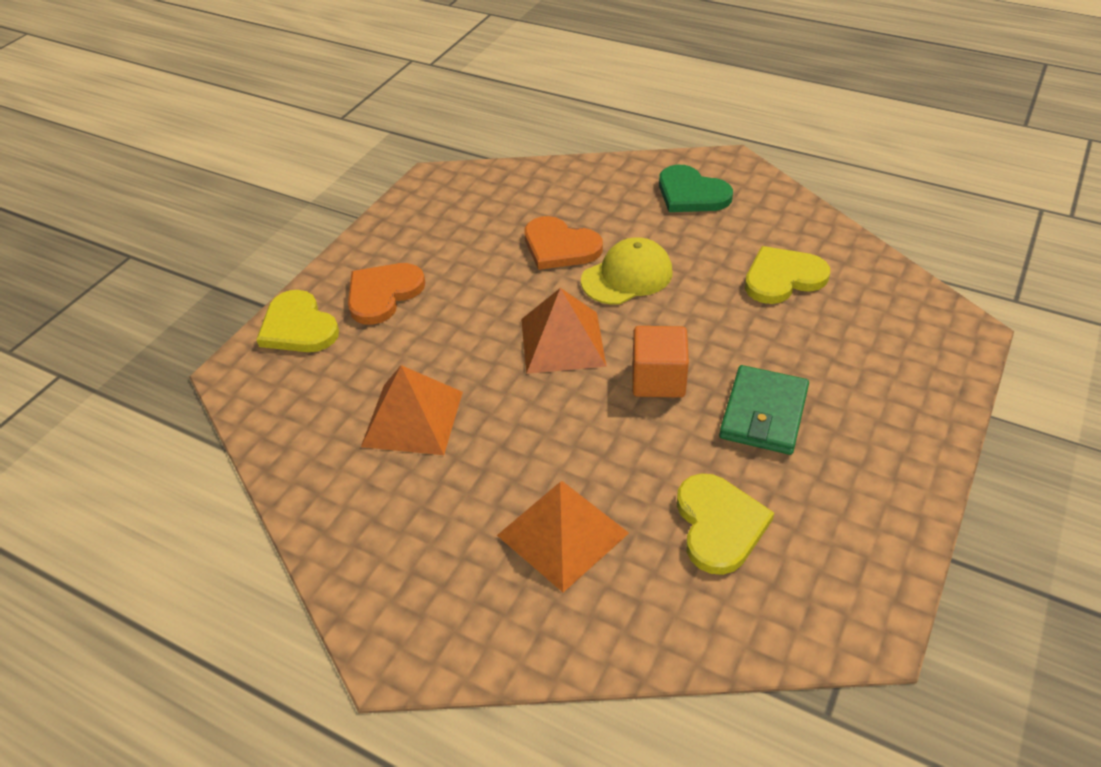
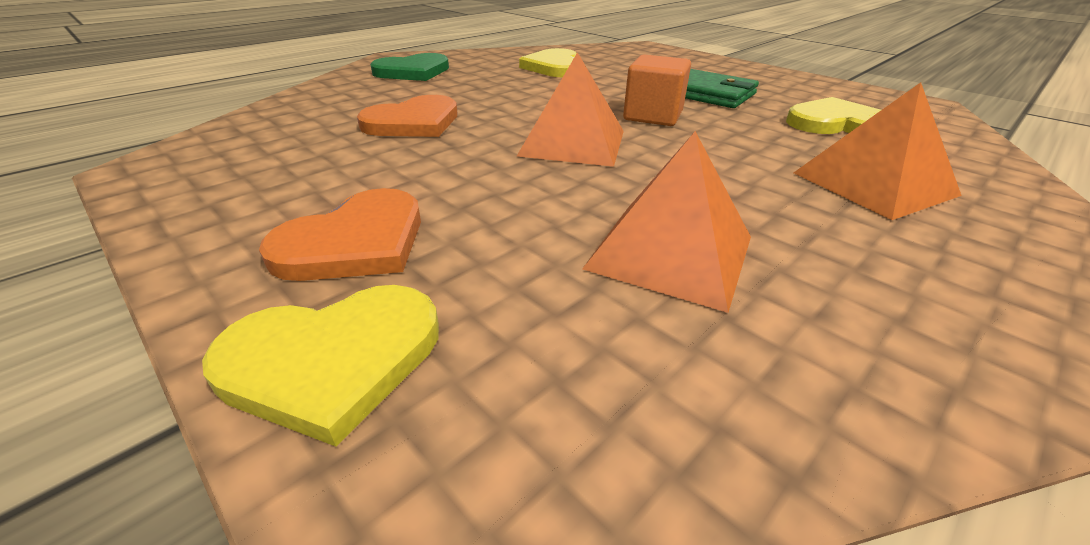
camera: 75 degrees left, 10 degrees down
orange heart [348,263,425,325] -> orange heart turned 105 degrees counterclockwise [259,188,421,281]
yellow cap [581,237,673,305] -> none

